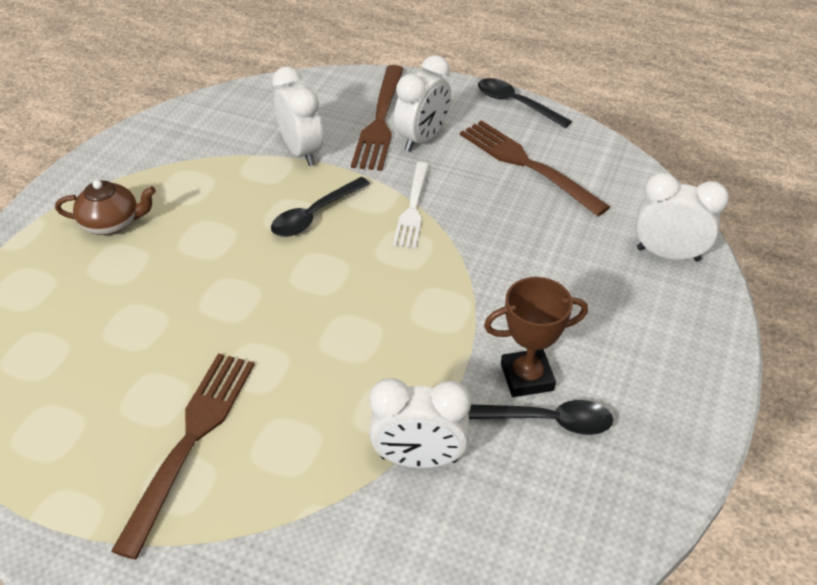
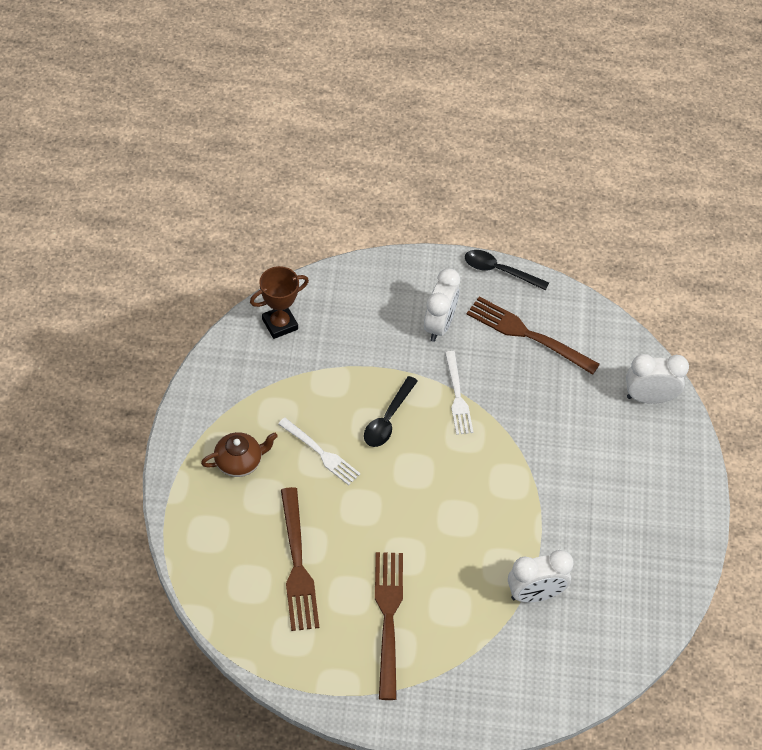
camera: 20 degrees left, 10 degrees up
white clock [272,67,323,166] -> none
brown fork [351,65,404,171] -> brown fork moved to [281,487,319,631]
black spoon [468,400,613,435] -> none
brown trophy [484,277,588,397] -> brown trophy moved to [250,266,309,339]
none -> white fork [278,418,361,485]

